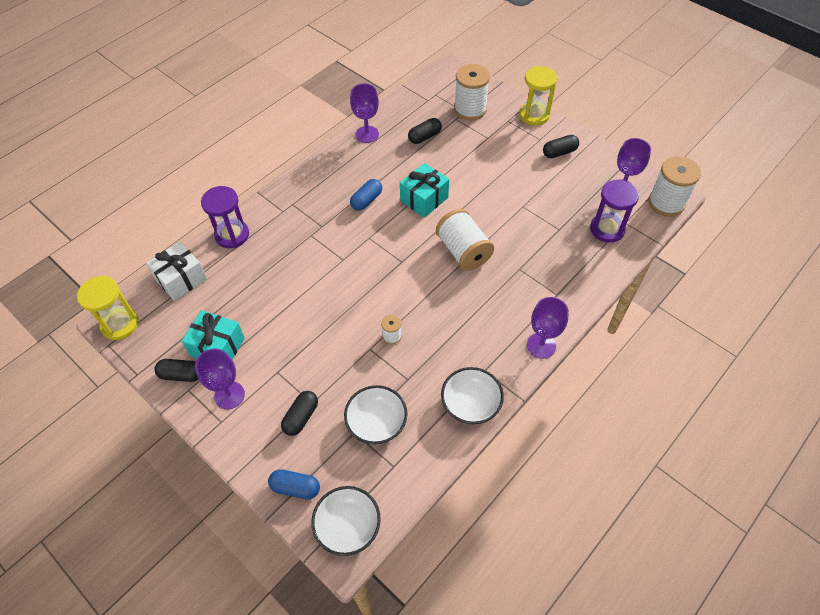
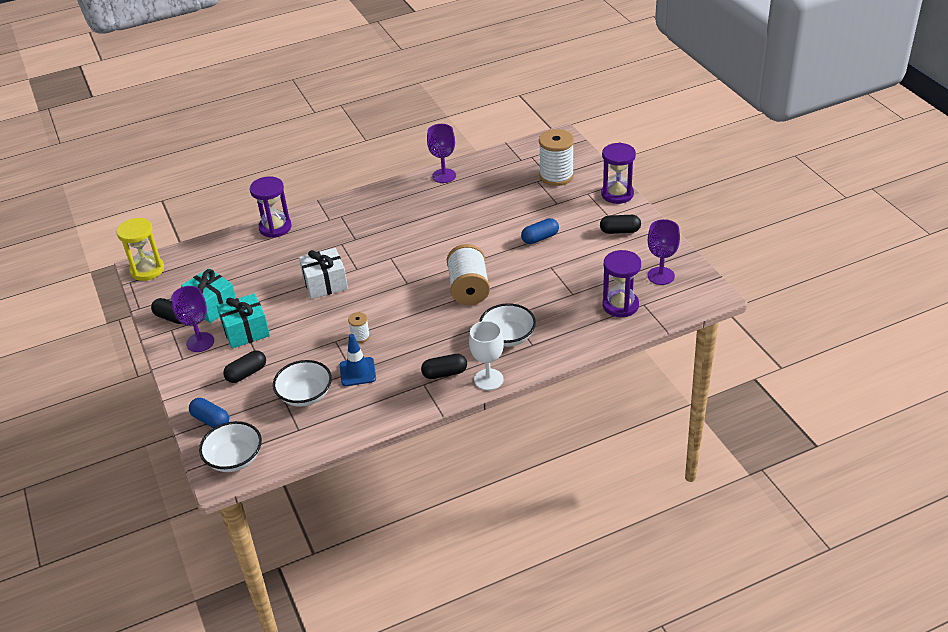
camera: 25 degrees right, 15 degrees down
white gift [146,241,207,301] -> white gift moved to [299,248,348,299]
blue capsule [350,179,382,211] -> blue capsule moved to [521,218,559,244]
turquoise gift [400,163,449,218] -> turquoise gift moved to [217,293,270,349]
black capsule [408,118,442,144] -> black capsule moved to [421,354,467,379]
white bowl [441,367,504,424] -> white bowl moved to [479,303,536,347]
yellow hourglass [519,66,557,126] -> purple hourglass [601,143,636,204]
purple goblet [527,297,569,359] -> white goblet [469,321,504,390]
white spool [648,156,701,217] -> none
none -> blue traffic cone [340,334,376,386]

